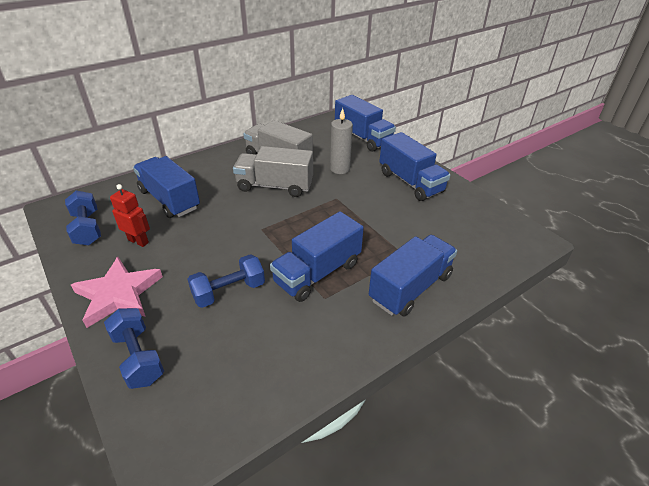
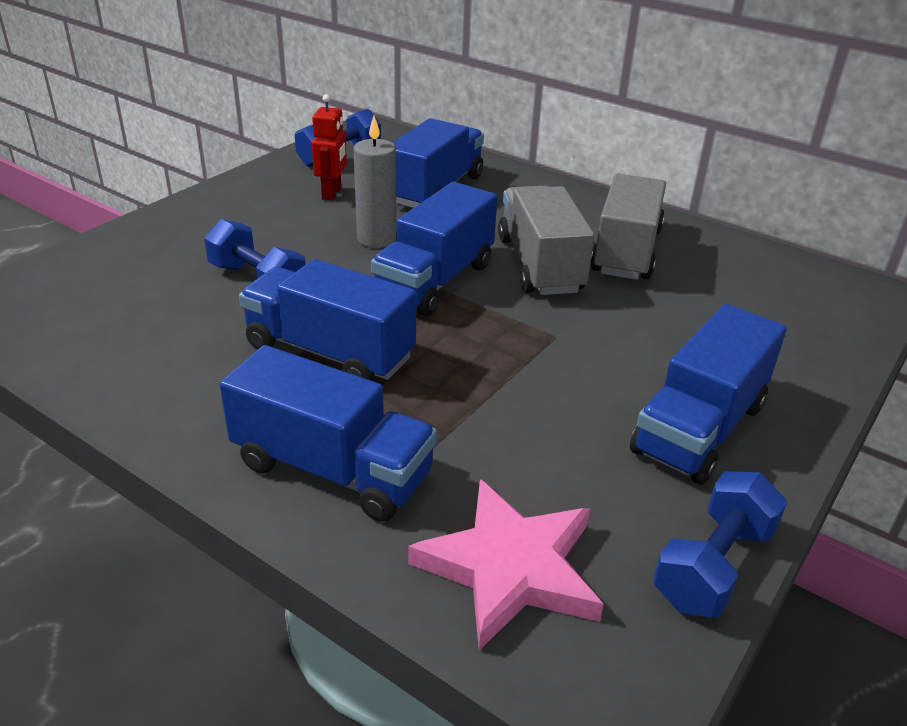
camera: 70 degrees right, 5 degrees down
pink star [71,257,163,328] -> pink star moved to [408,479,604,650]
blue dumbbell [104,308,164,389] -> blue dumbbell moved to [653,471,787,618]
grey candle [330,108,353,174] -> grey candle moved to [354,116,396,248]
blue truck [335,95,396,152] -> blue truck moved to [371,182,497,316]

